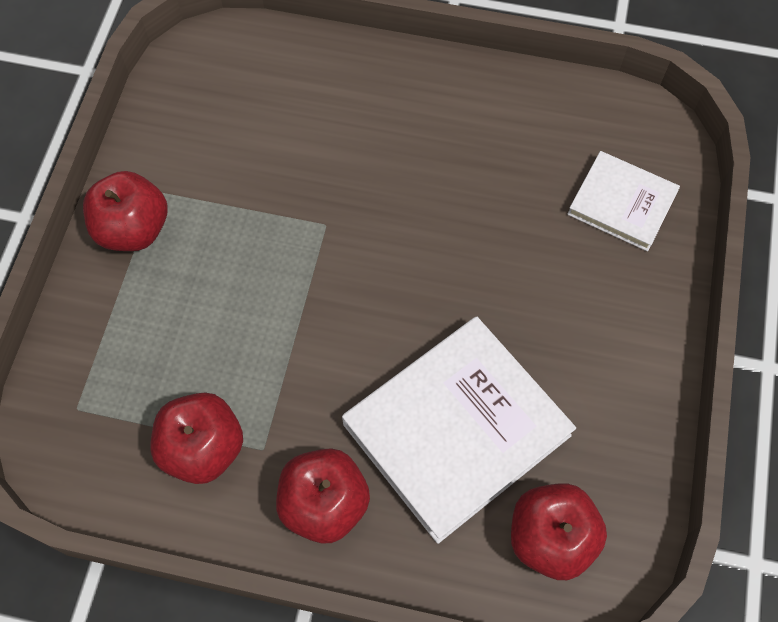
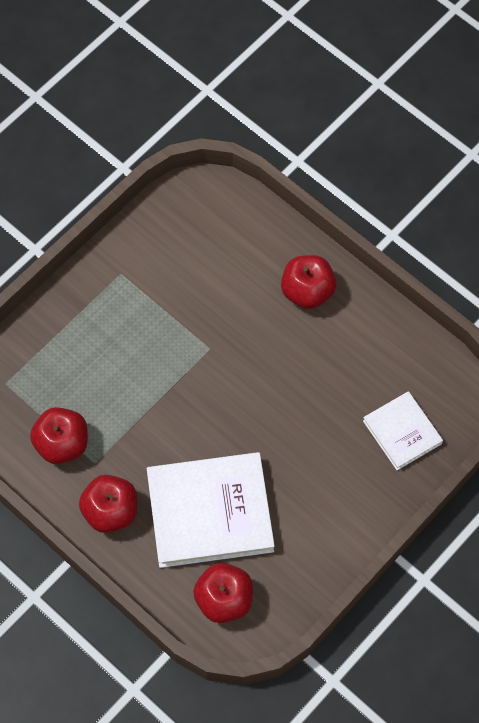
camera: 30 degrees right, 0 degrees up
red apple [83,171,167,251] -> red apple moved to [281,255,337,309]

